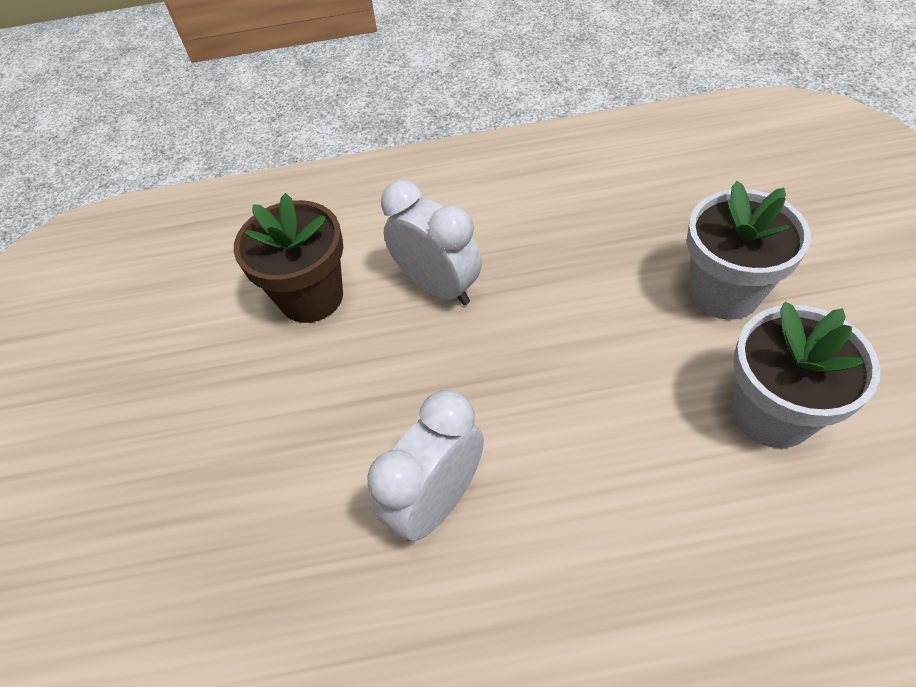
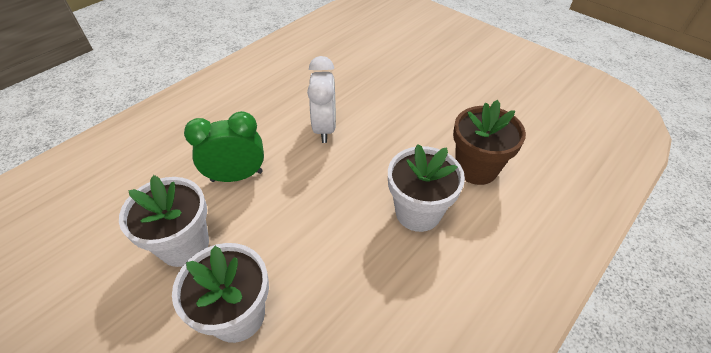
camera: 135 degrees right, 5 degrees down
white clock [381,180,482,305] -> white flower pot [388,144,465,232]
none -> green clock [184,111,264,182]

